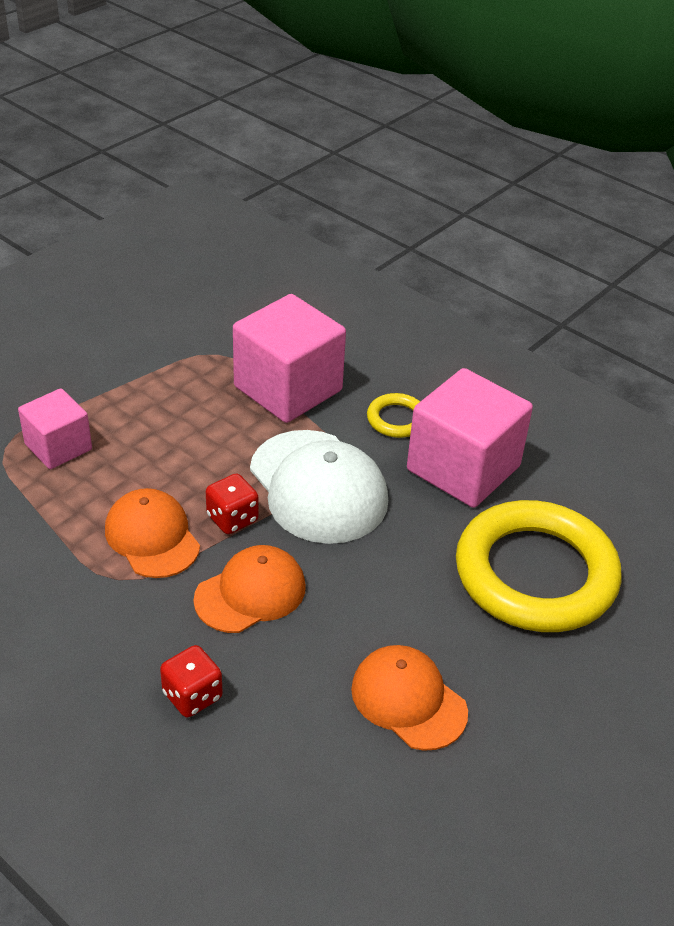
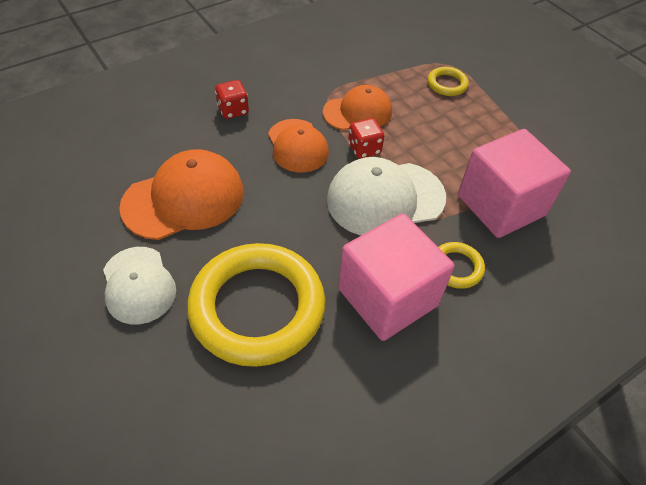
camera: 105 degrees right, 10 degrees up
pink cube [18,388,92,469] -> yellow ring [427,67,469,96]
orange cap [351,645,468,751] -> orange cap [119,149,244,240], size x1.51
none -> white cap [103,247,176,324]

